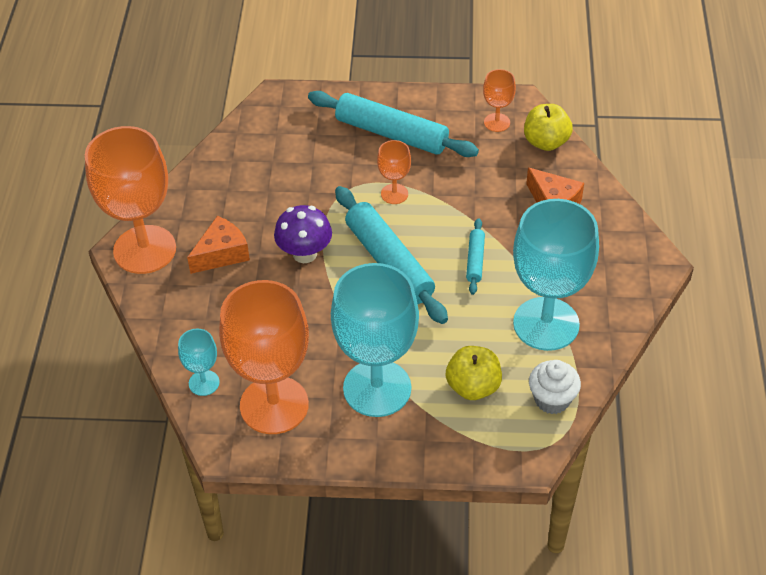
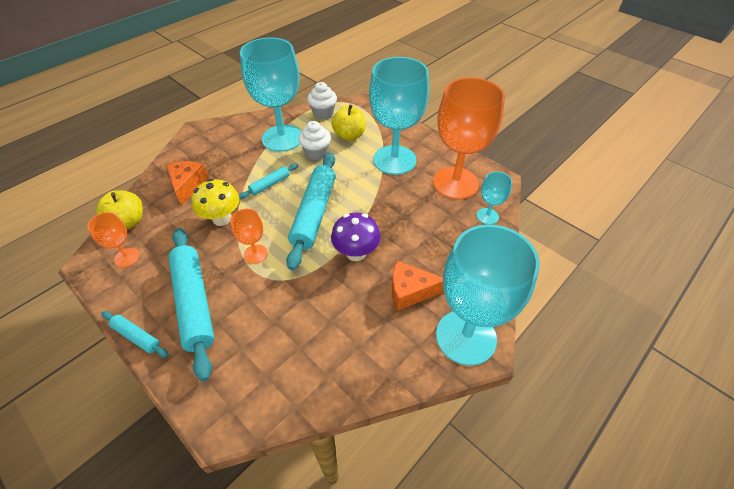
camera: 140 degrees left, 0 degrees up
orange goblet [85,126,176,274] -> turquoise goblet [436,224,540,366]
none -> turquoise rolling pin [101,311,169,358]
none -> yellow mushroom [191,179,240,226]
none -> white cupcake [298,121,331,160]

